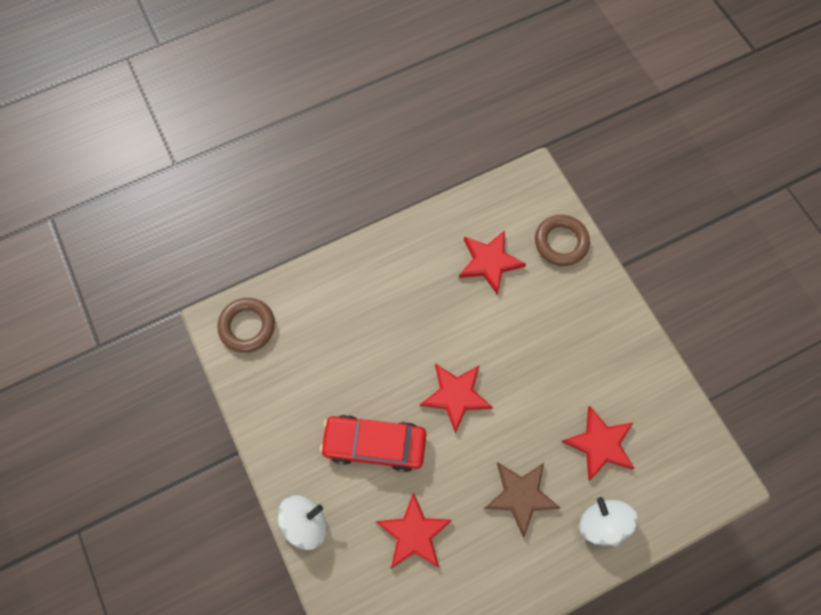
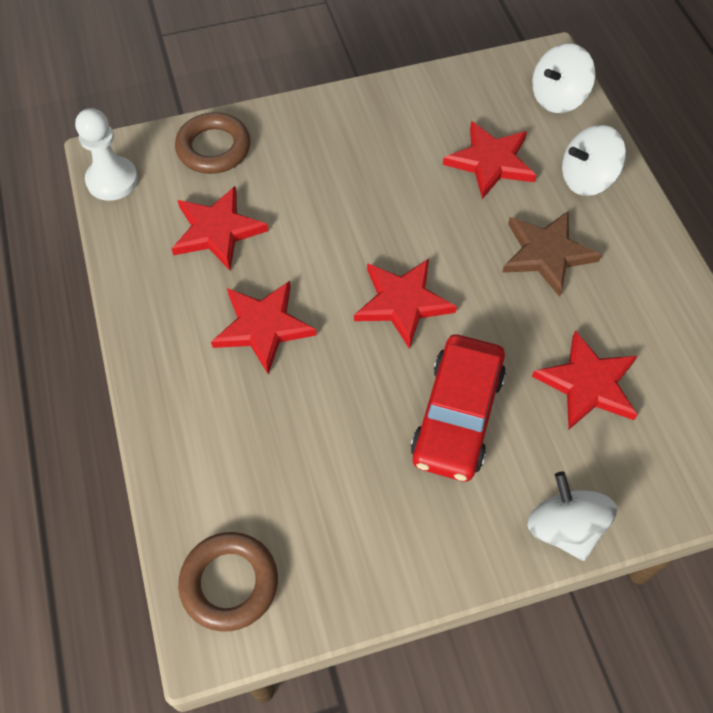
camera: 80 degrees left, 10 degrees down
none -> white pawn [75,108,138,201]
none -> red star [211,281,317,374]
none -> white spinning top [532,43,595,113]

